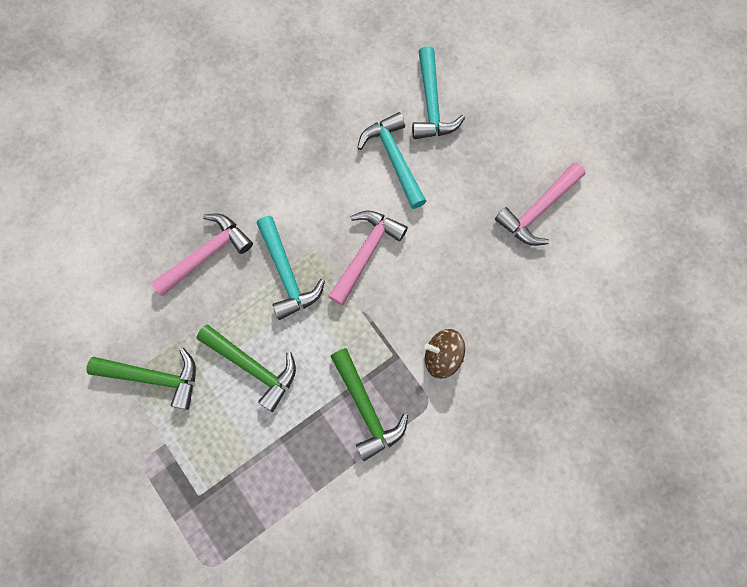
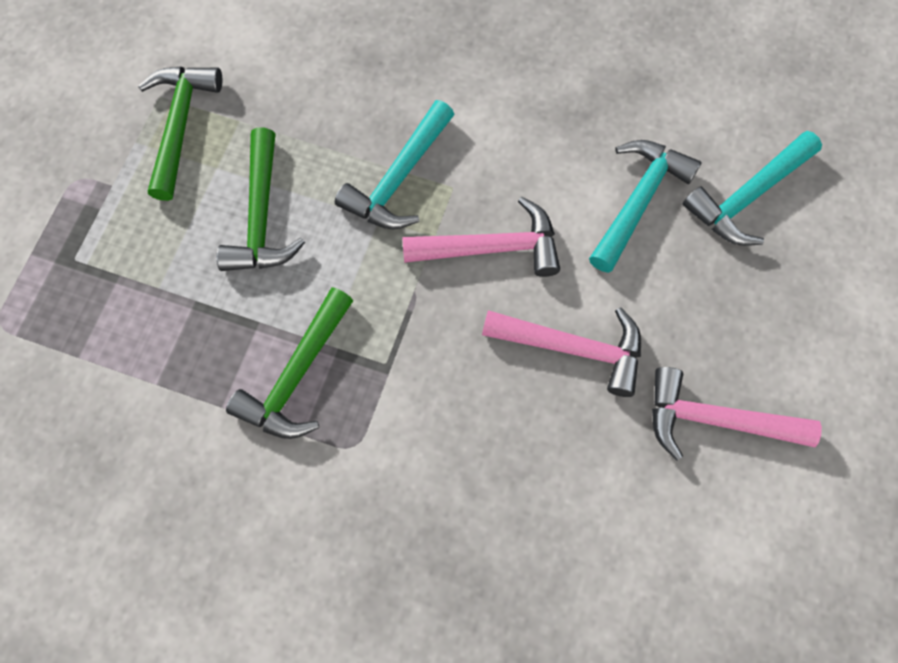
camera: 55 degrees right, 5 degrees down
green hammer [87,348,196,410] -> green hammer turned 150 degrees counterclockwise [138,66,222,201]
pink hammer [151,214,253,296] -> pink hammer moved to [482,307,641,397]
brown spinning top [424,329,465,379] -> none

